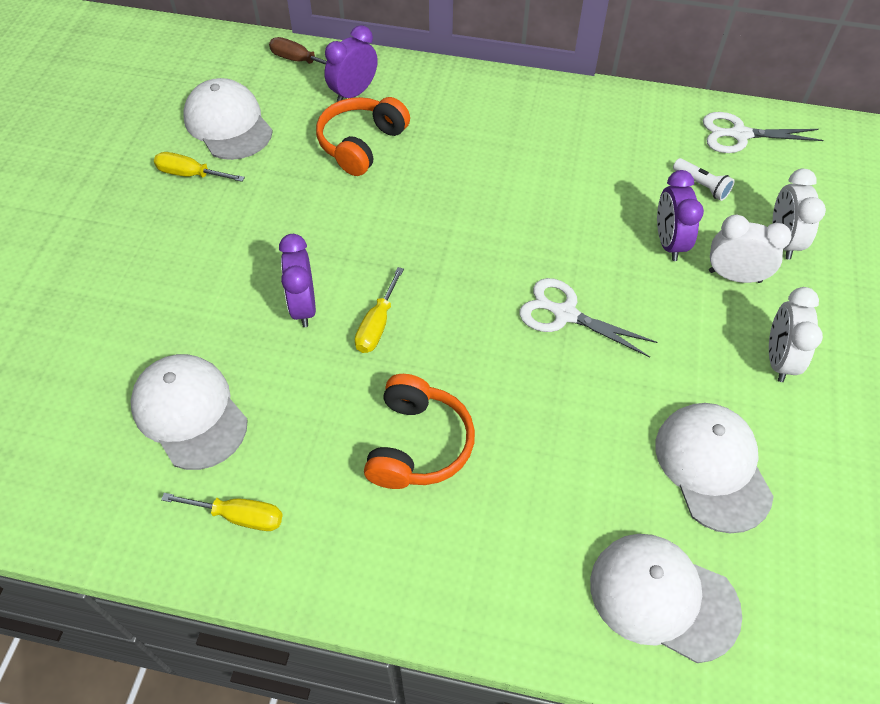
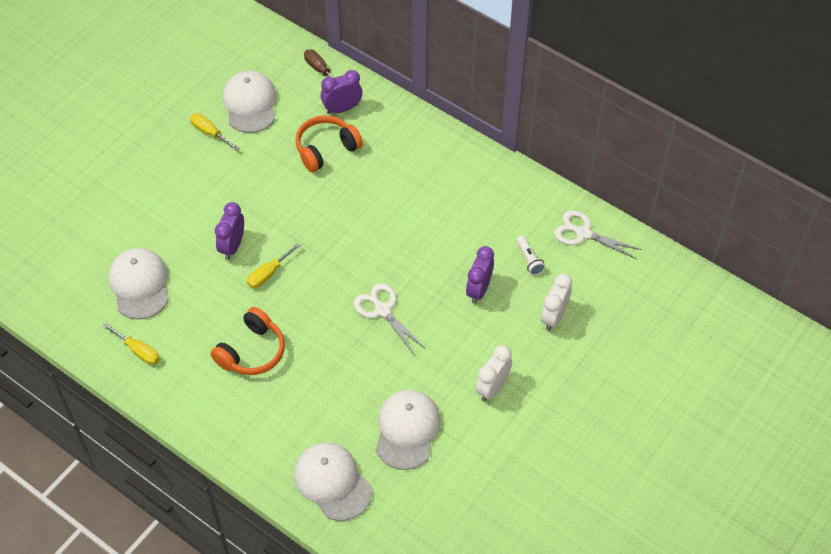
camera: 25 degrees right, 0 degrees up
white clock [709,215,792,283] -> none

